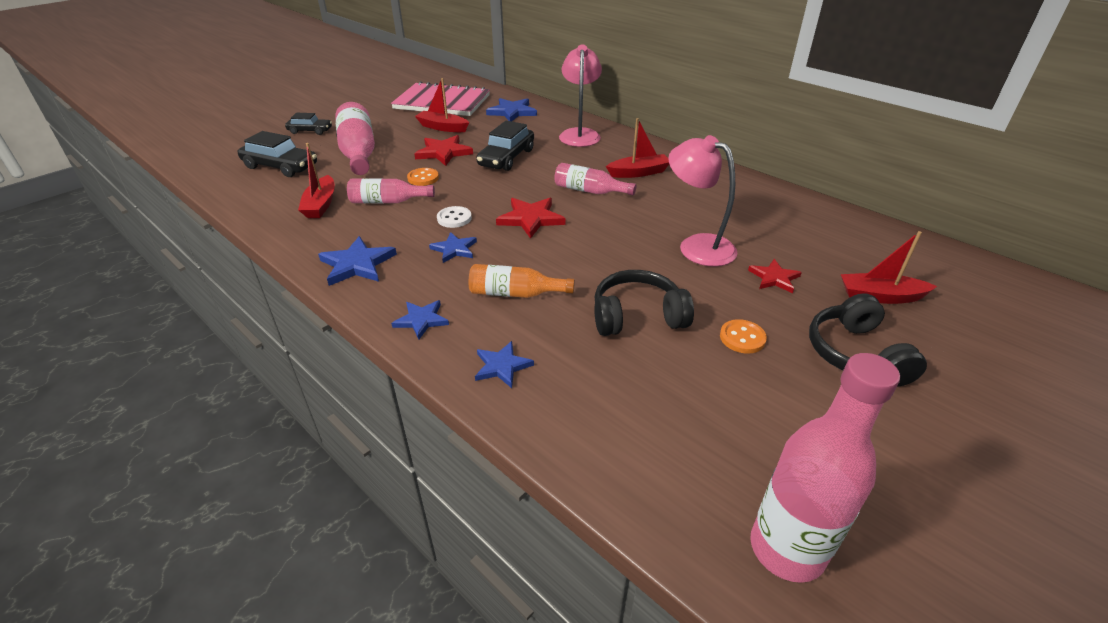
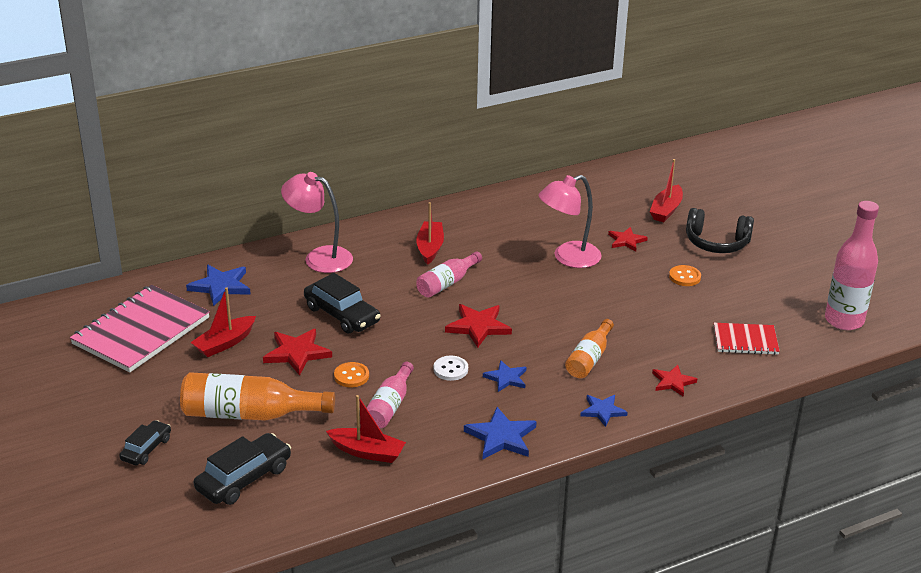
camera: 70 degrees left, 5 degrees down
pink bottle [335,102,375,175] -> orange bottle [180,372,335,421]
blue star [475,341,534,388] -> red star [652,365,697,397]
black headphones [594,270,694,336] -> none
none -> red notebook [714,323,780,355]

